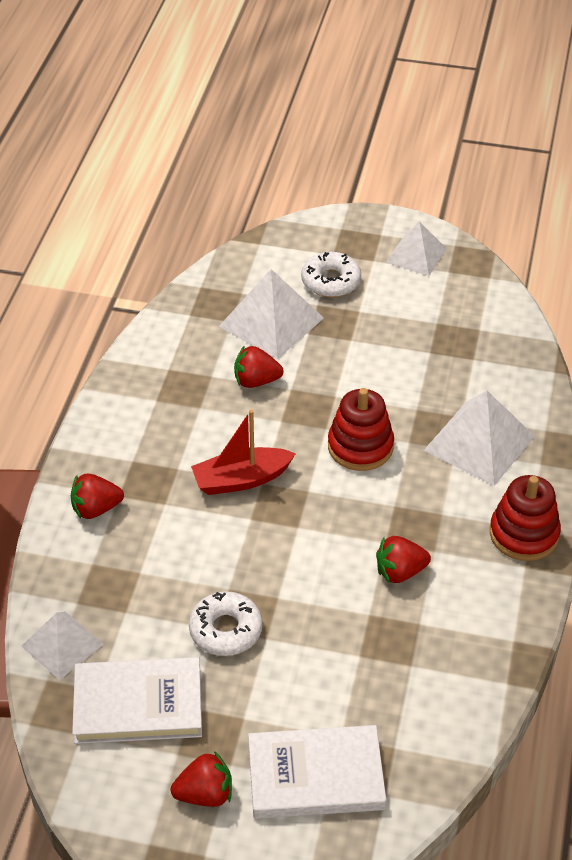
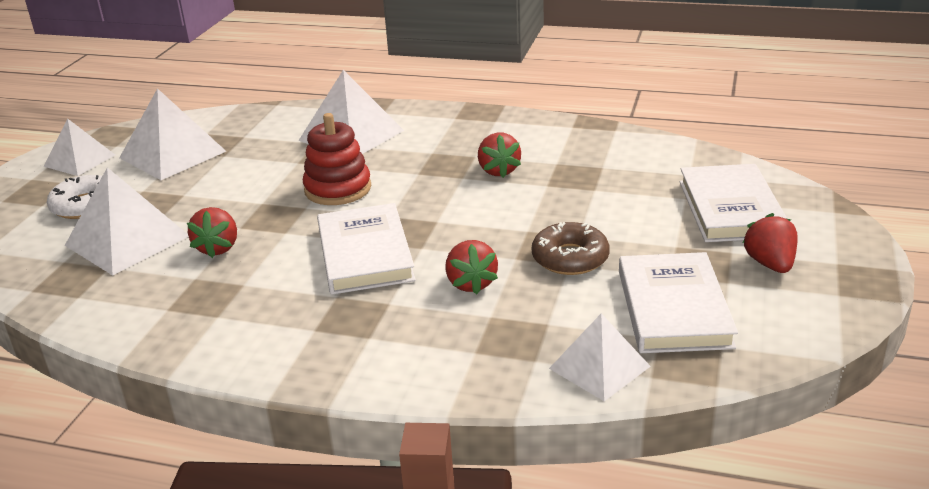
camera: 85 degrees left, 15 degrees down
red strawberry [71,474,124,519] -> red strawberry moved to [445,240,498,294]
white donut [189,591,262,656] -> brown donut [532,222,610,275]
red boat [191,410,296,495] -> white book [317,203,416,295]
red stacking toy [490,475,561,561] -> none
none -> white pyramid [119,88,226,180]

